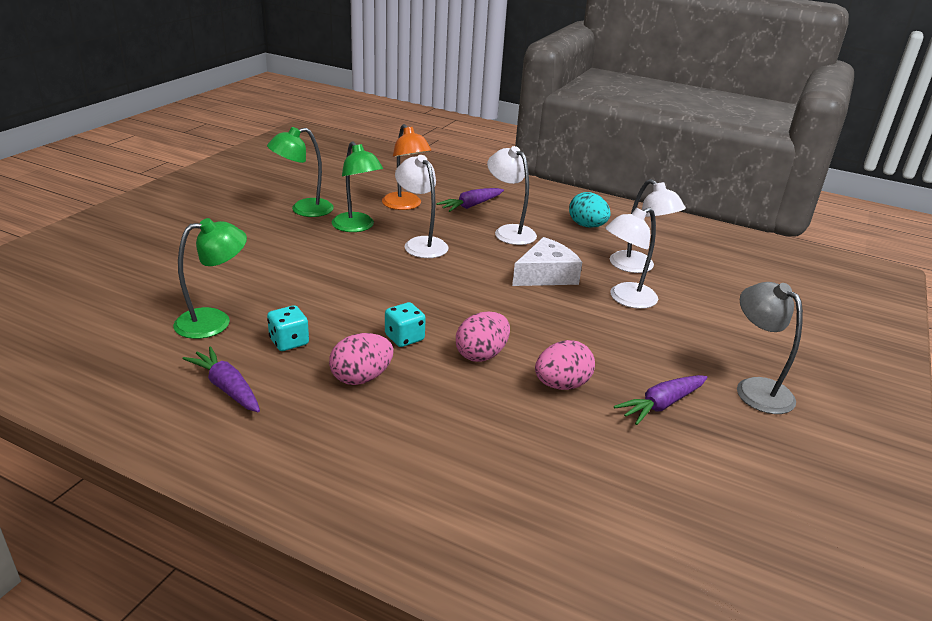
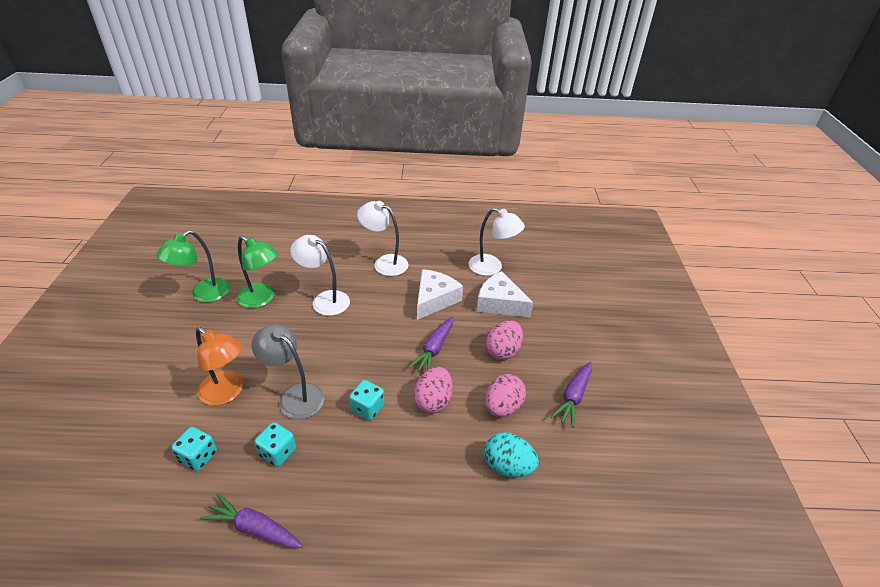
camera: 25 degrees left, 10 degrees up
green lamp [173,218,247,339] -> turquoise dice [171,427,217,471]
pink egg [329,333,394,385] -> pink egg moved to [486,320,523,360]
orange lamp [382,124,432,210] -> orange lamp moved to [196,327,243,405]
purple carrot [436,188,504,212] -> purple carrot moved to [409,317,454,371]
turquoise egg [569,192,611,228] -> turquoise egg moved to [484,432,539,477]
white lamp [605,208,658,309] -> white cheese [477,271,533,317]
grey lamp [737,282,803,414] -> grey lamp moved to [251,324,324,419]

